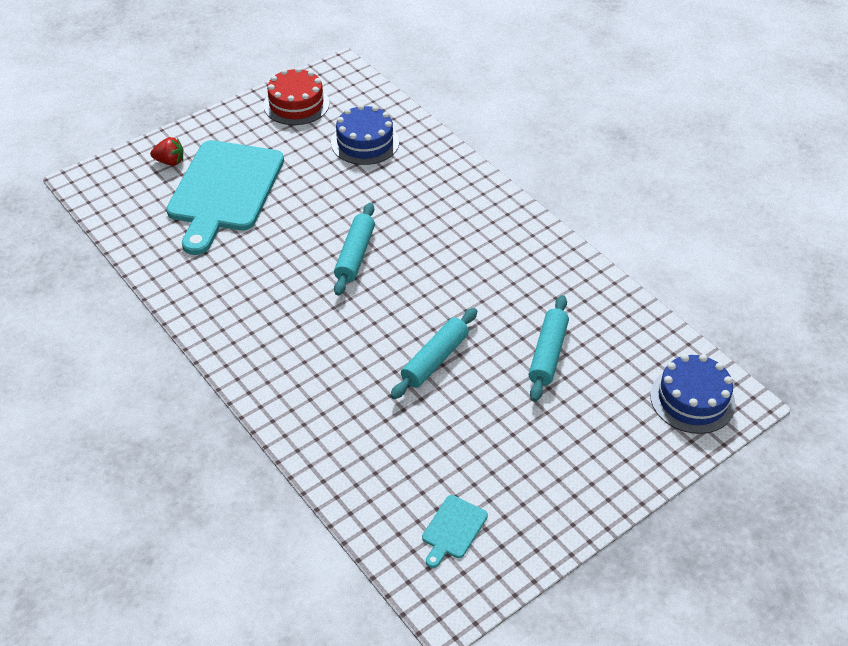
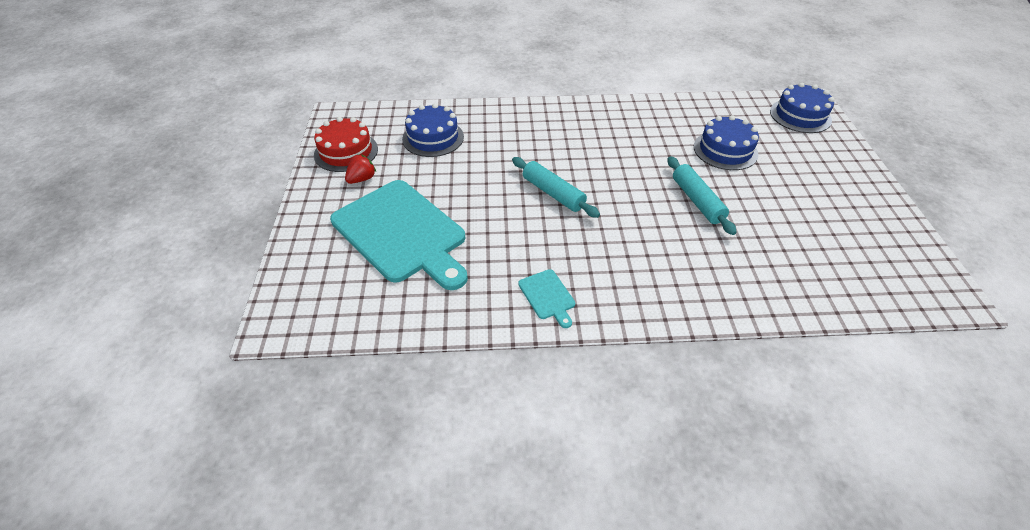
camera: 55 degrees left, 0 degrees up
red strawberry [150,137,183,166] -> red strawberry moved to [345,154,376,184]
turquoise cutting board [422,495,488,568] -> turquoise cutting board moved to [518,269,575,328]
turquoise rolling pin [529,295,569,402] -> blue cake [694,115,759,170]

